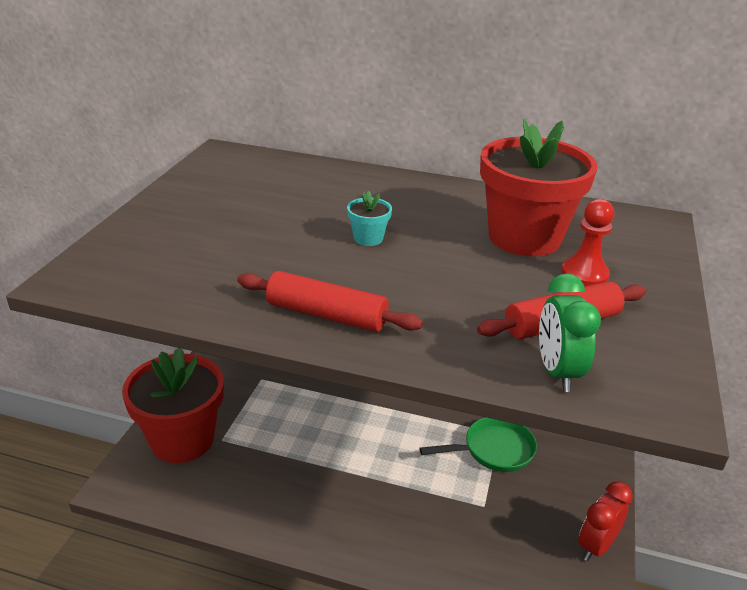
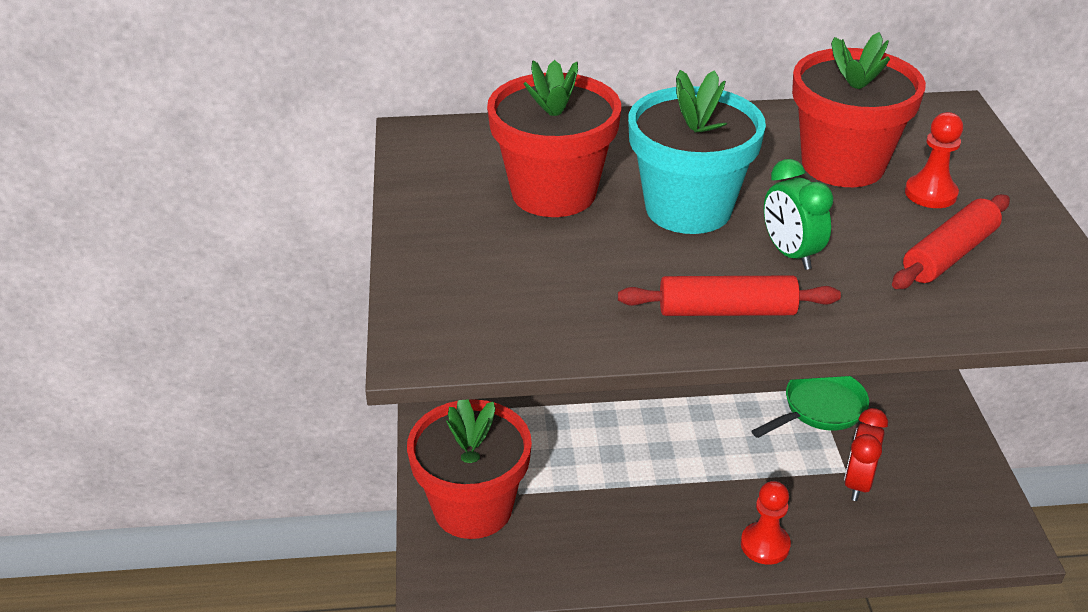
camera: 20 degrees left, 5 degrees up
turquoise flower pot [347,191,392,246] -> turquoise flower pot [628,70,766,234], size x2.49
green clock [539,273,601,392] -> green clock moved to [764,159,834,270]
red clock [578,482,633,561] -> red clock moved to [844,408,888,501]
none -> red flower pot [487,60,621,217]
none -> red pawn [741,481,791,565]

